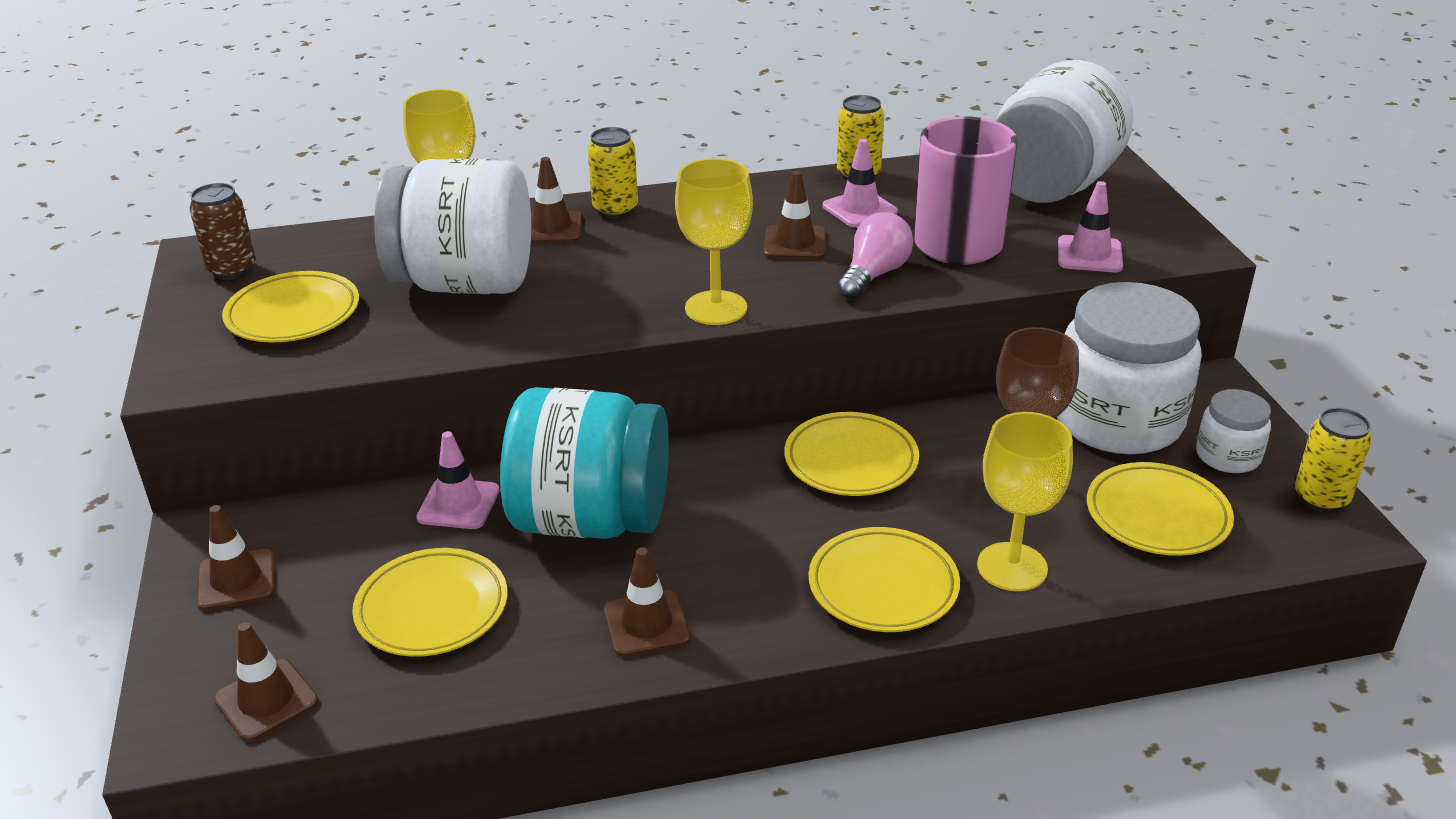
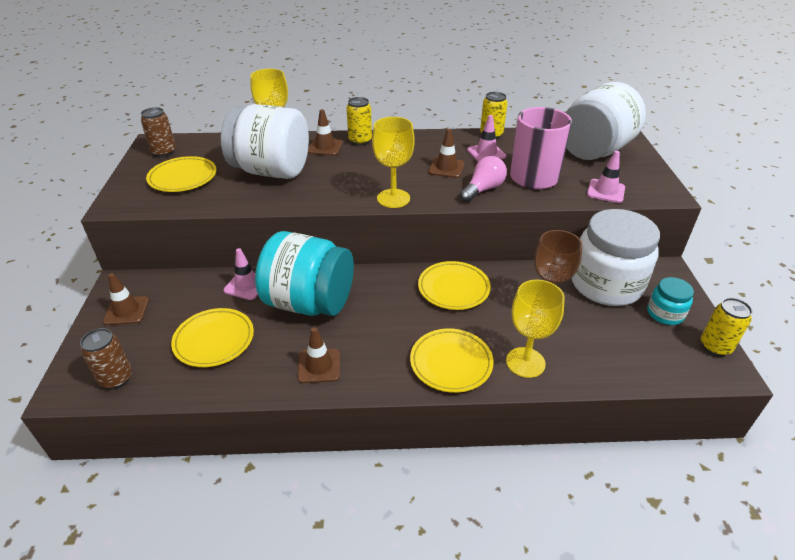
camera: 10 degrees right, 5 degrees up
brown traffic cone [214,622,319,742] -> brown can [80,328,132,389]
yellow plate [1087,462,1234,556] -> none
white jar [1196,389,1271,473] -> turquoise jar [647,277,694,325]

